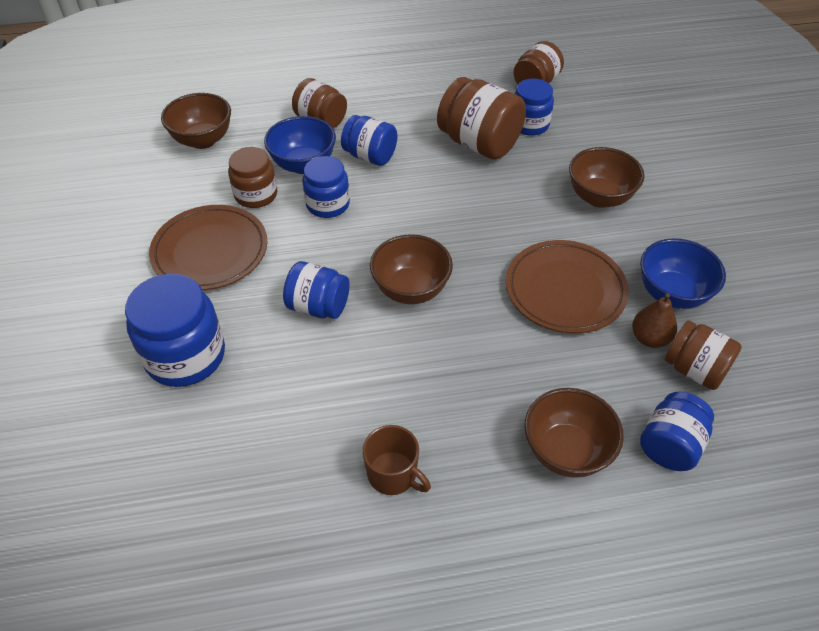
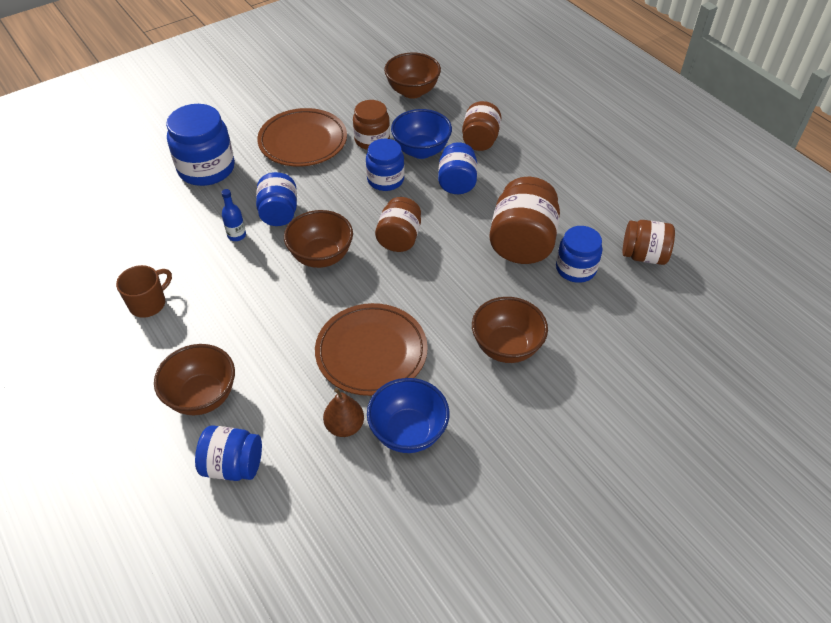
camera: 65 degrees right, 0 degrees up
brown mug [362,425,431,495] -> brown mug turned 150 degrees counterclockwise [116,265,172,318]
brown jar [665,320,742,390] -> brown jar moved to [375,197,421,252]
none -> blue bottle [221,189,246,241]

